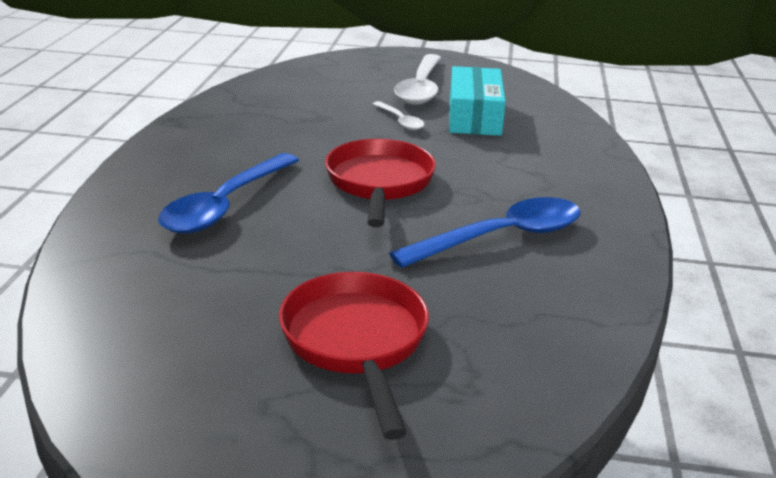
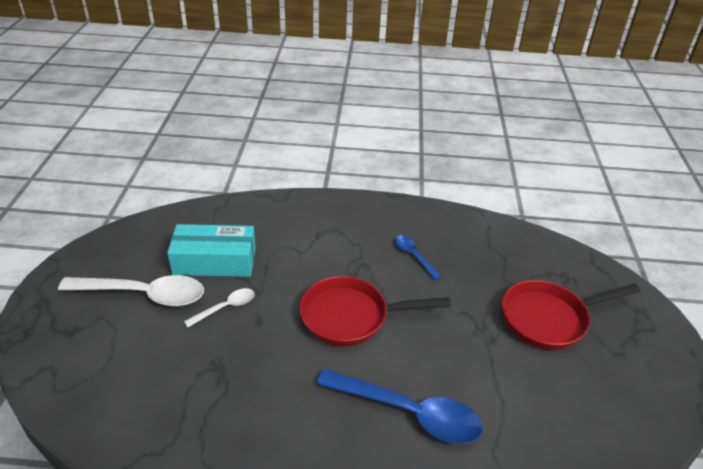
camera: 95 degrees left, 10 degrees up
blue spoon [389,197,581,268] -> blue spoon [395,235,441,280], size x0.50

